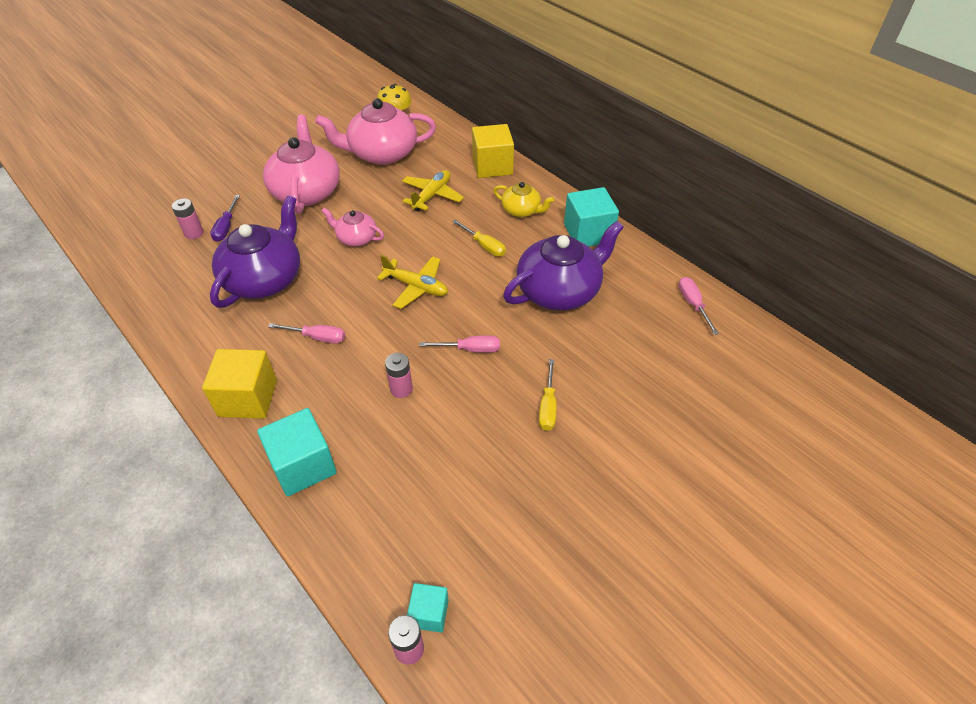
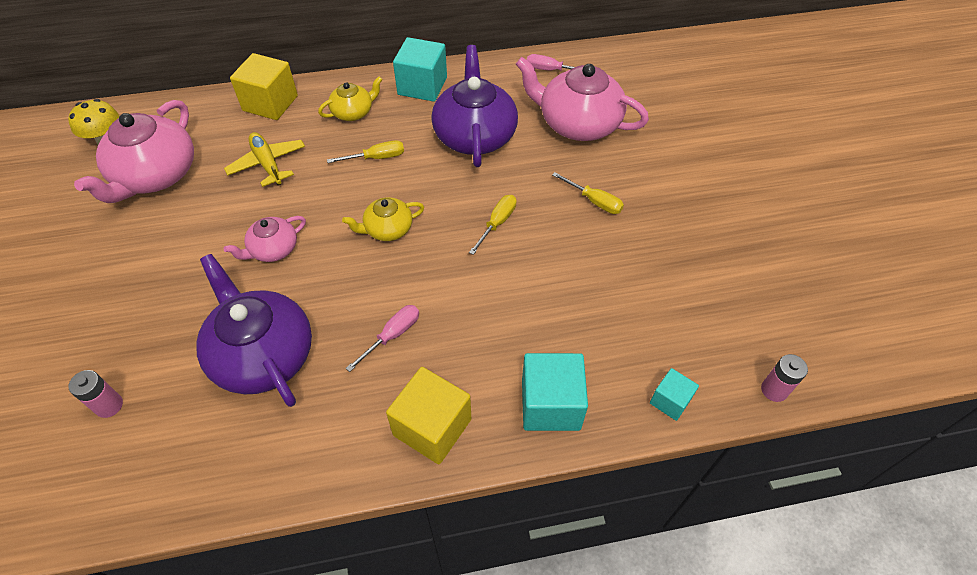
camera: 60 degrees left, 5 degrees up
purple screwdriver [210,195,240,242] -> none
pink teapot [263,115,340,214] -> pink teapot moved to [516,57,649,141]
yellow plane [377,255,448,309] -> yellow teapot [342,197,424,241]
pink battery [385,353,413,398] -> none
turquoise cube [407,583,449,633] -> turquoise cube moved to [650,368,699,421]
pink screwdriver [419,335,500,353] -> yellow screwdriver [469,195,517,255]

